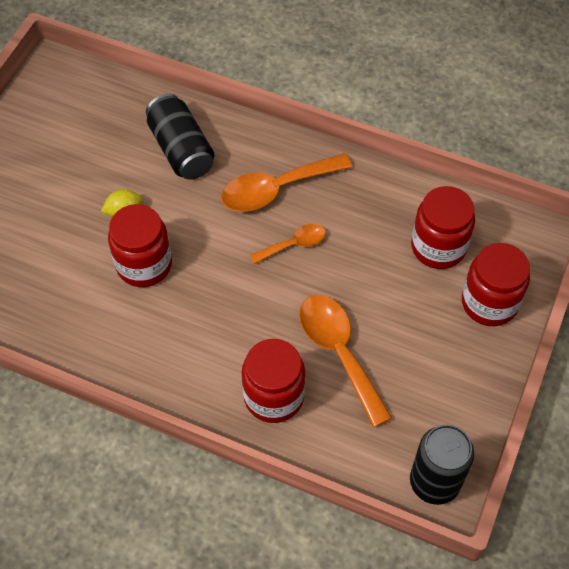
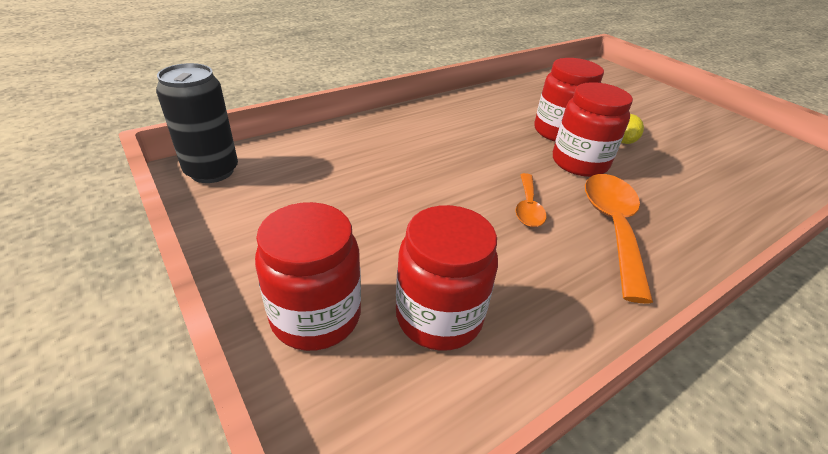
camera: 120 degrees right, 20 degrees down
black can [146,94,214,180] -> none
red jar [242,339,306,423] -> red jar moved to [553,82,633,177]
orange spoon [299,295,392,427] -> none

